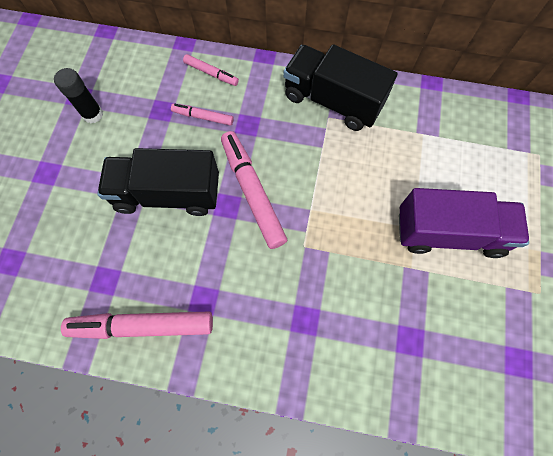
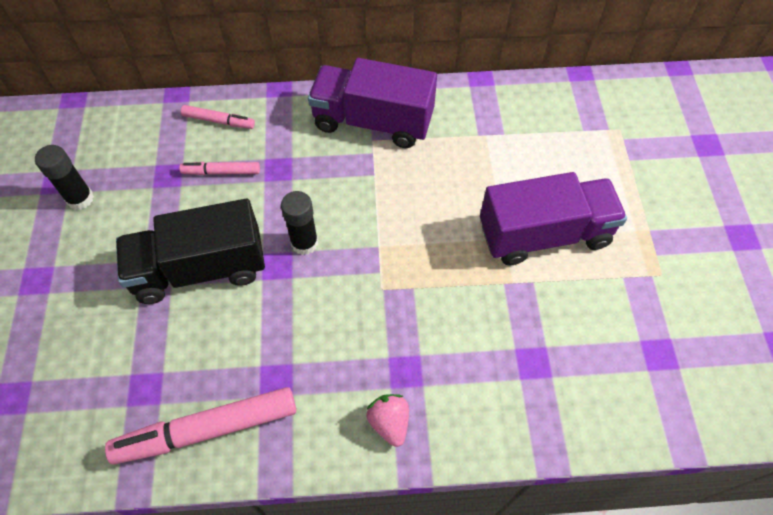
camera: 15 degrees left, 10 degrees down
pink marker [221,131,287,249] -> black glue stick [281,191,318,255]
black truck [283,44,398,131] -> purple truck [308,58,437,148]
none -> pink strawberry [366,394,409,447]

